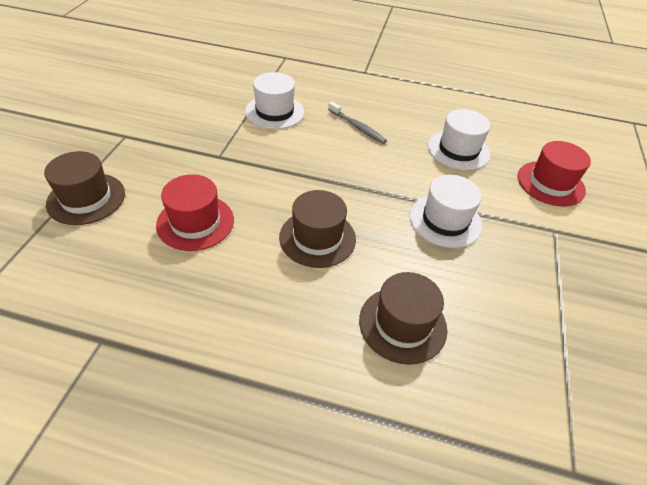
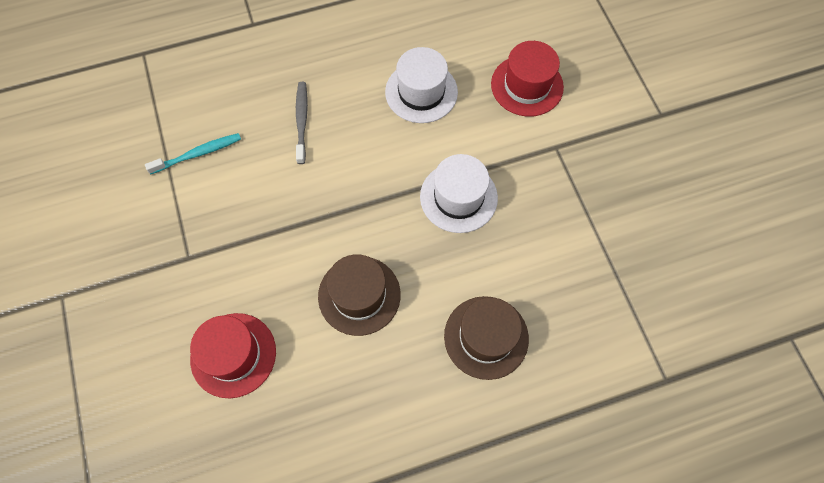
camera: 30 degrees left, 20 degrees up
brown hat [44,151,125,225] -> none
white hat [245,72,304,129] -> turquoise toothbrush [145,133,241,174]
grey toothbrush [328,101,387,144] -> grey toothbrush turned 105 degrees counterclockwise [296,82,308,164]

